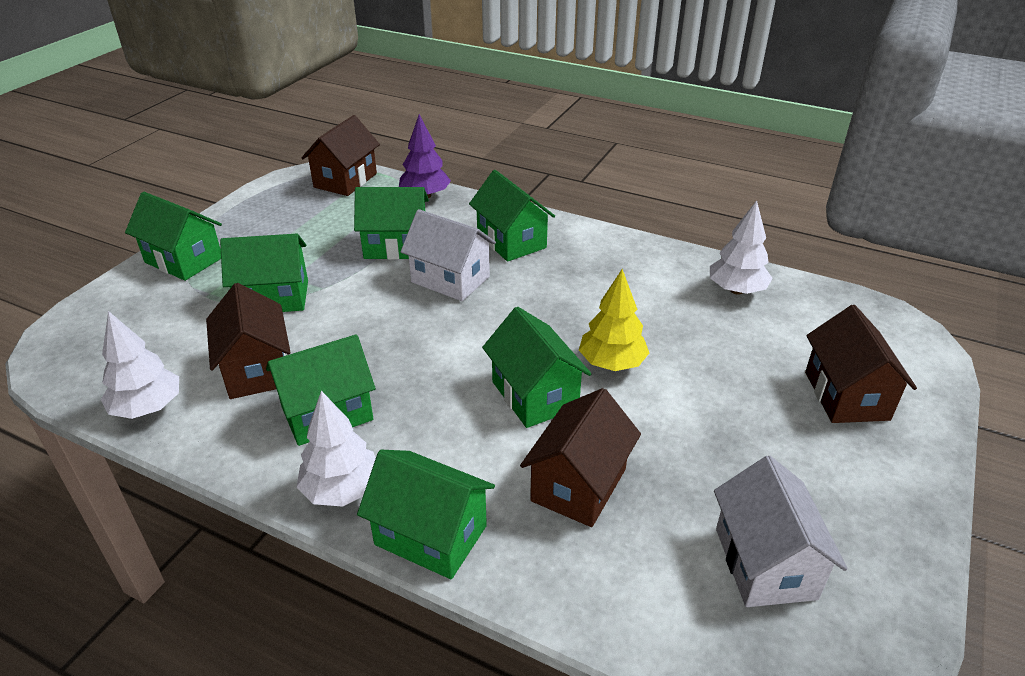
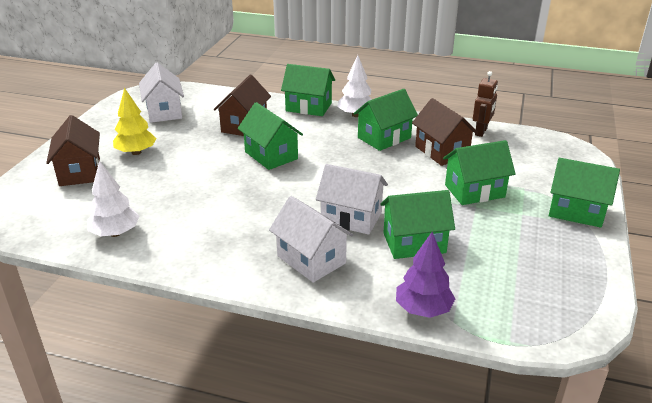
camera: 170 degrees right, 5 degrees down
white tree [101,311,179,419] -> brown robot [473,71,498,137]
brown house [302,115,380,196] -> none
green house [469,170,555,262] -> white house [269,196,353,283]
yellow tree [579,269,649,371] -> yellow tree moved to [113,88,157,155]

